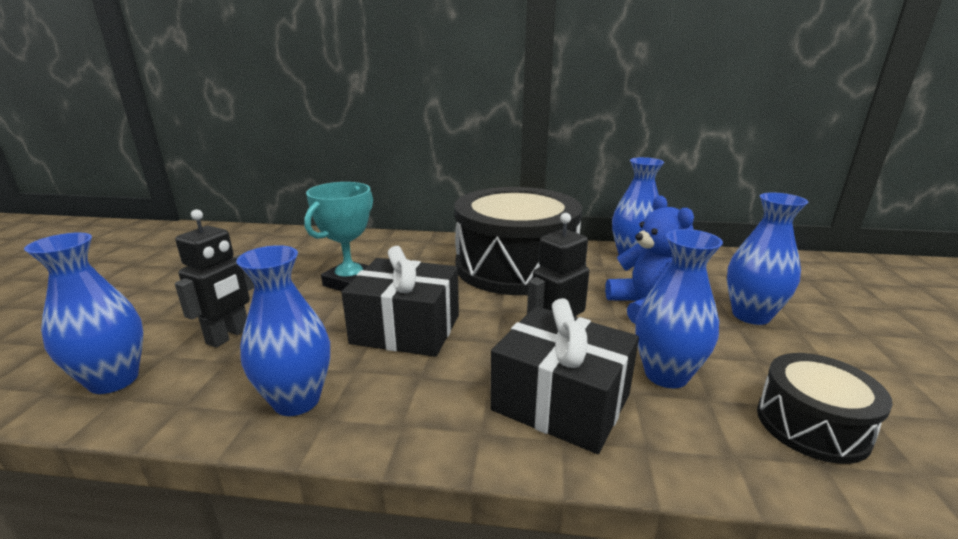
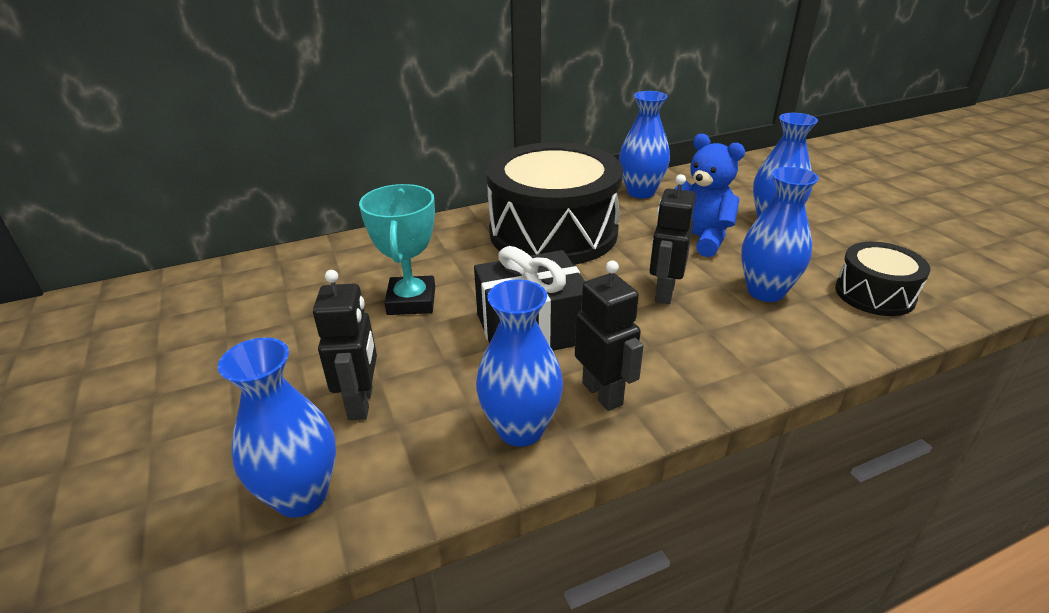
camera: 30 degrees left, 10 degrees up
black gift [490,298,639,454] -> none
none -> black robot [575,260,644,411]

